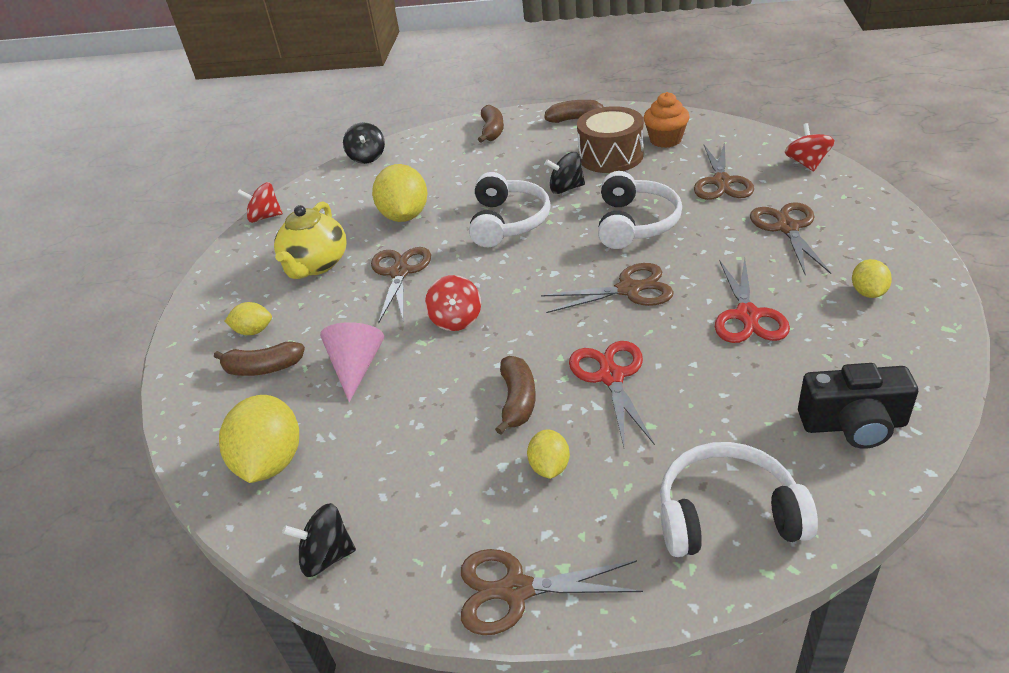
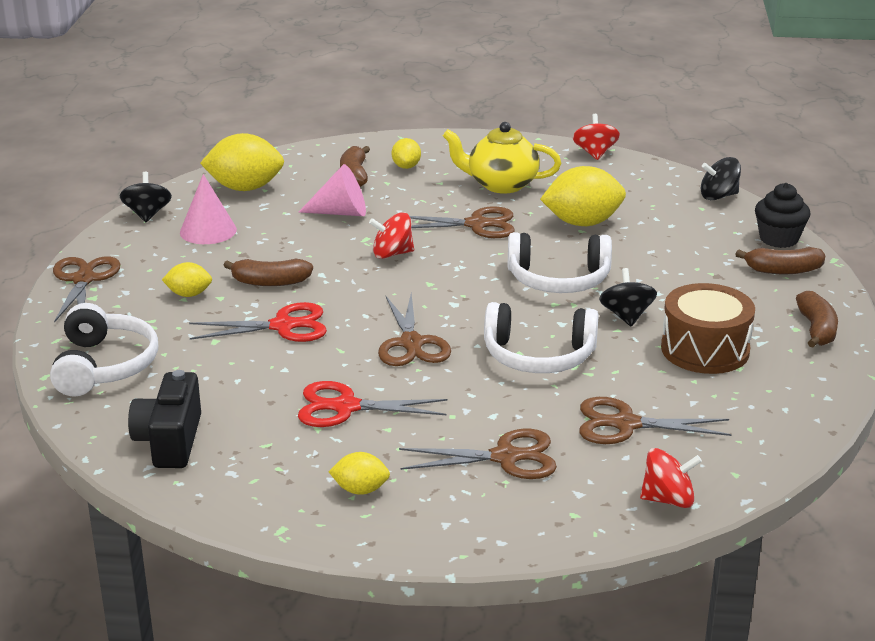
camera: 85 degrees right, 10 degrees down
orange cupcake [643,92,690,148] -> none
none -> pink cone [180,174,237,244]
none -> black cupcake [755,183,810,248]

